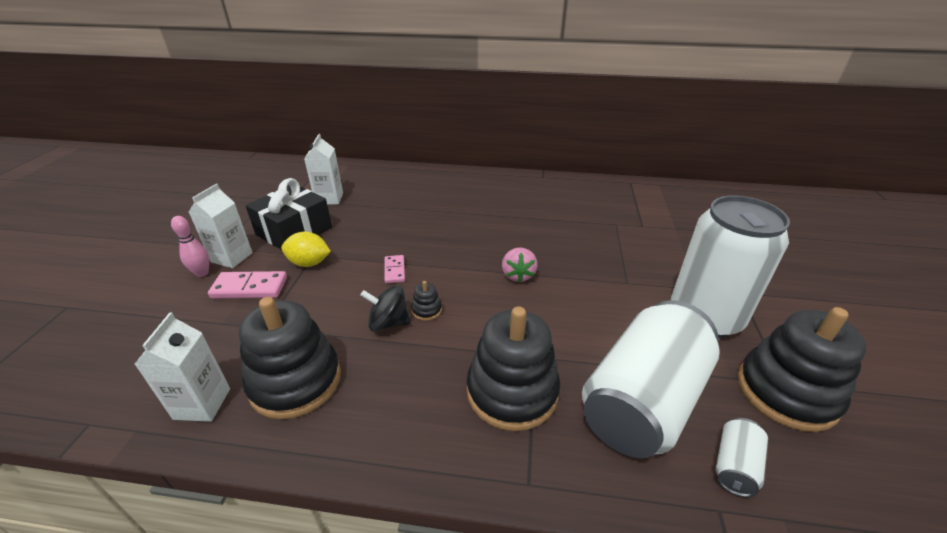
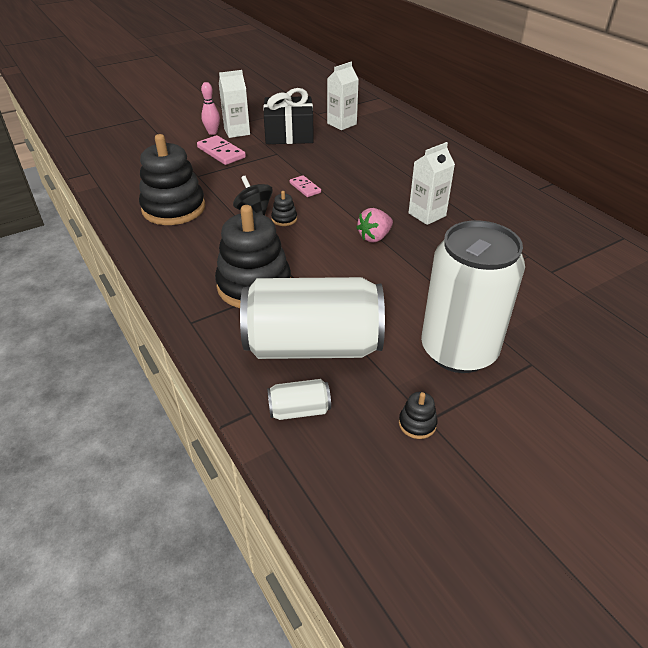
camera: 50 degrees right, 5 degrees up
white carton [135,312,230,422] -> white carton moved to [409,142,455,225]
yellow lemon [281,232,331,267] -> none
pink domino [384,255,405,283] -> pink domino turned 75 degrees counterclockwise [290,175,321,197]
black stacking toy [738,307,867,432] -> black stacking toy [399,392,438,439], size x0.40

